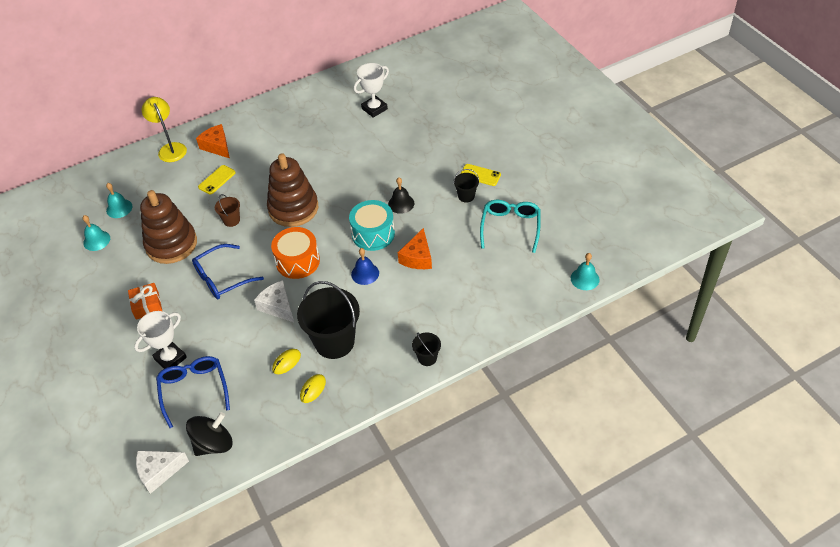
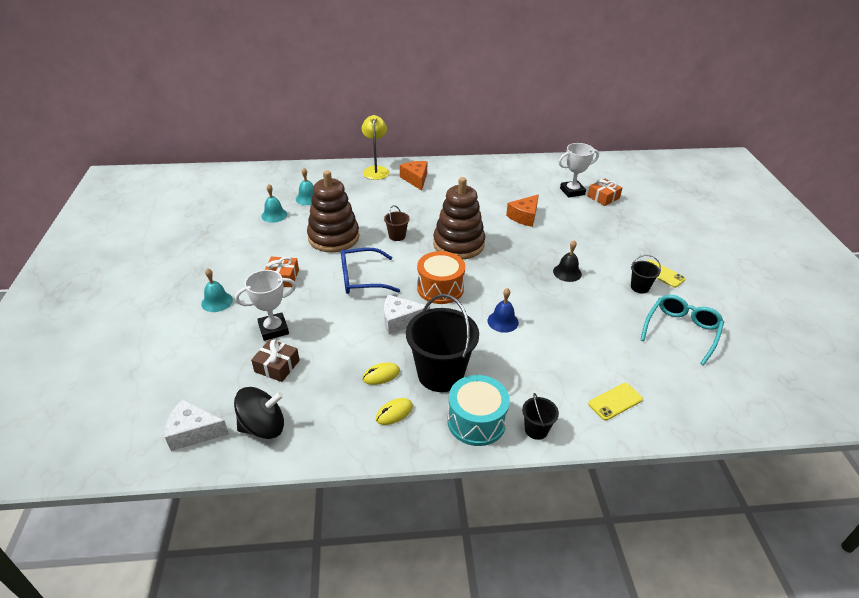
camera: 20 degrees right, 10 degrees down
blue glasses [156,356,230,428] -> brown gift [251,339,300,382]
yellow phone [198,165,236,195] -> yellow phone moved to [588,383,643,421]
white cheese [254,280,294,322] -> white cheese turned 75 degrees counterclockwise [384,295,430,334]
turquoise drum [349,200,395,251] -> turquoise drum moved to [447,375,510,446]
orange cheese [398,228,432,269] -> orange cheese moved to [506,194,539,227]
turquoise bell [571,253,600,290] -> turquoise bell moved to [201,268,233,312]
none -> orange gift [588,179,622,206]

